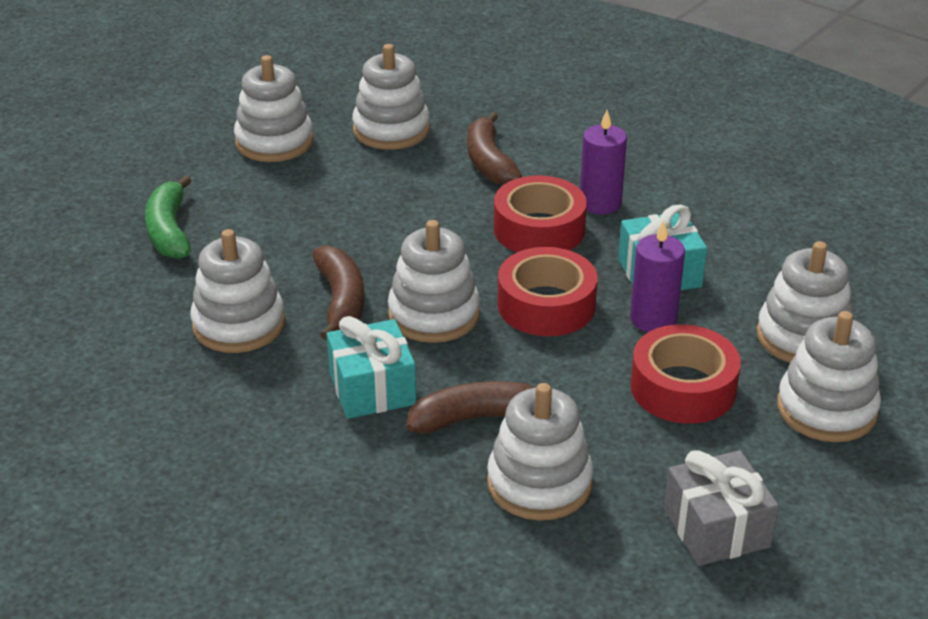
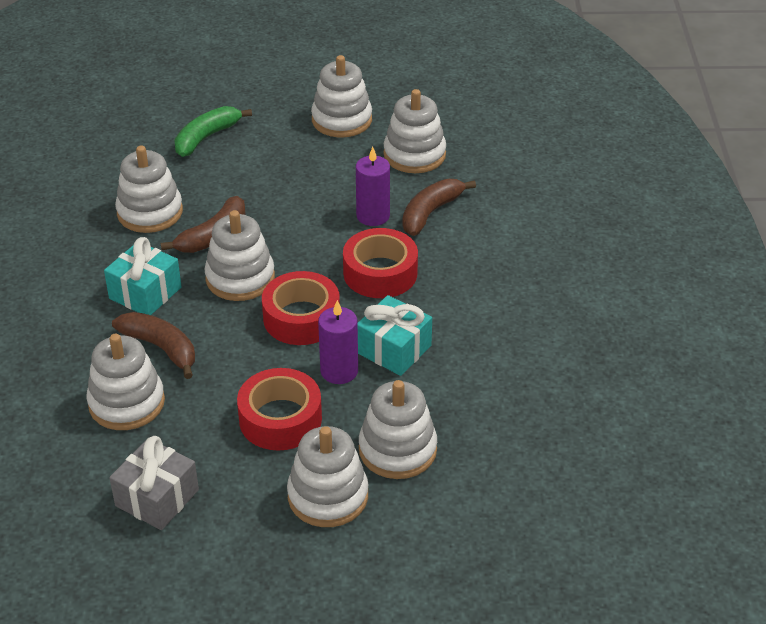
camera: 50 degrees right, 5 degrees up
purple candle [580,110,627,215] -> purple candle moved to [356,147,390,226]

